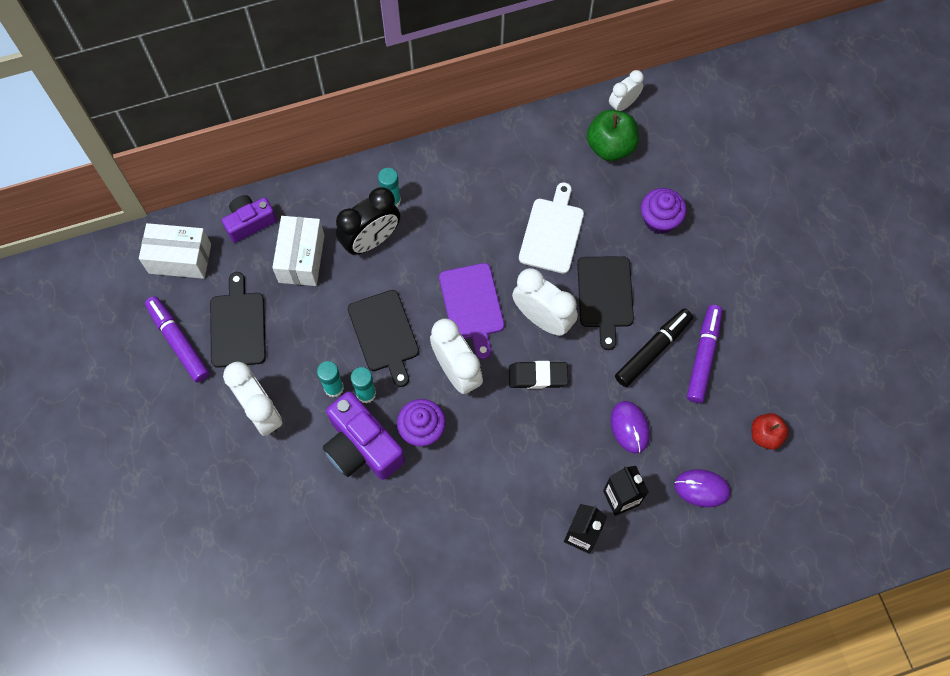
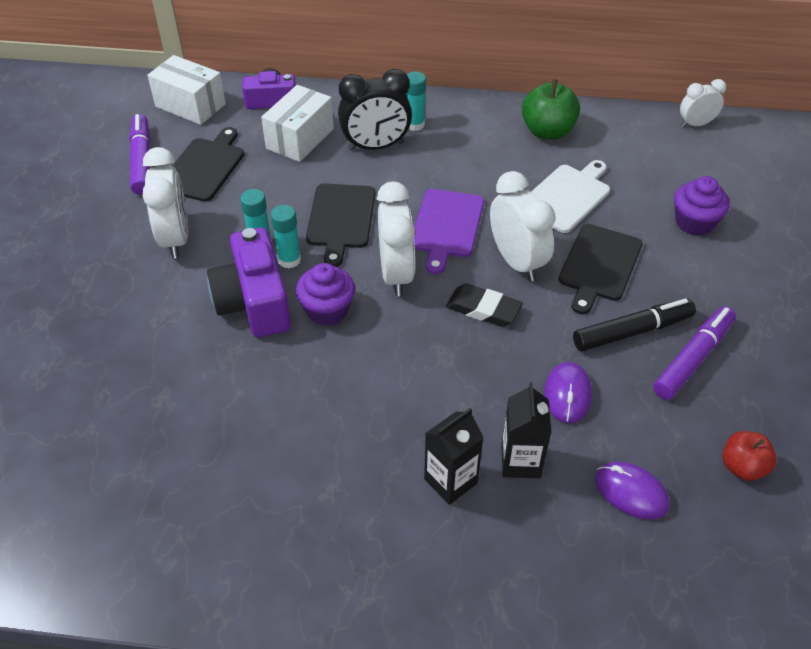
camera: 25 degrees right, 20 degrees down
green apple [587,110,639,161] -> green apple moved to [522,79,580,140]

